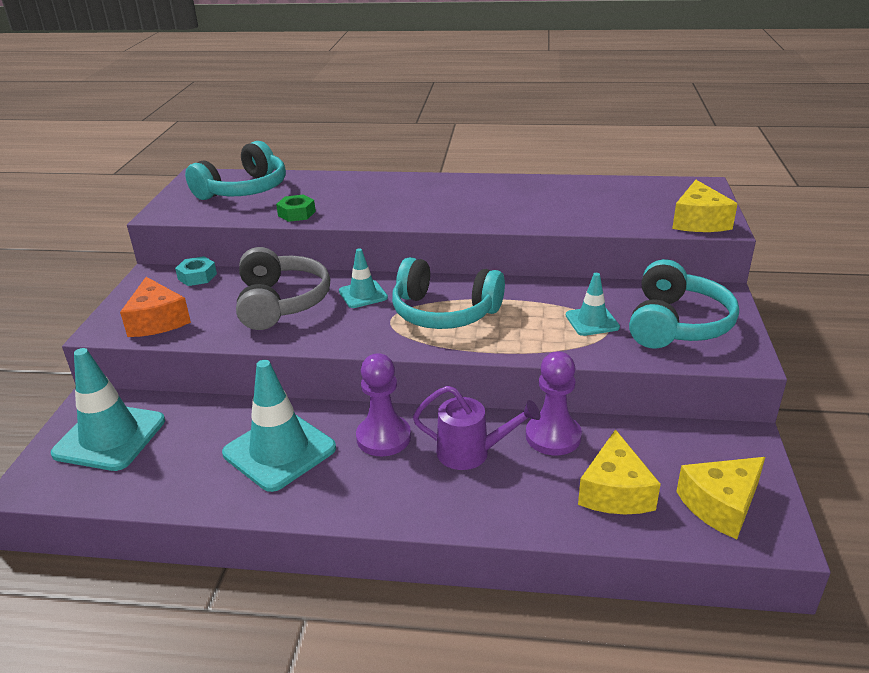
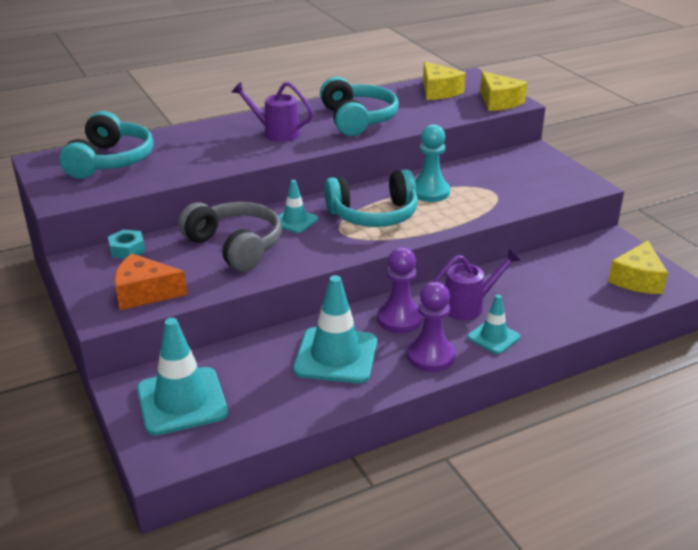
camera: 35 degrees left, 0 degrees up
orange cheese [120,277,191,337] -> orange cheese turned 150 degrees clockwise [114,253,187,310]
green nut [276,194,316,222] -> none
purple pawn [526,352,582,455] -> purple pawn moved to [407,282,455,372]
turquoise traffic cone [566,273,620,336] -> turquoise traffic cone moved to [468,295,520,354]
yellow cheese [578,429,661,515] -> yellow cheese moved to [423,62,466,100]
turquoise headphones [629,259,739,349] -> turquoise headphones moved to [320,77,399,136]
none -> purple watering can [232,82,313,142]
none -> turquoise pawn [415,124,450,202]

